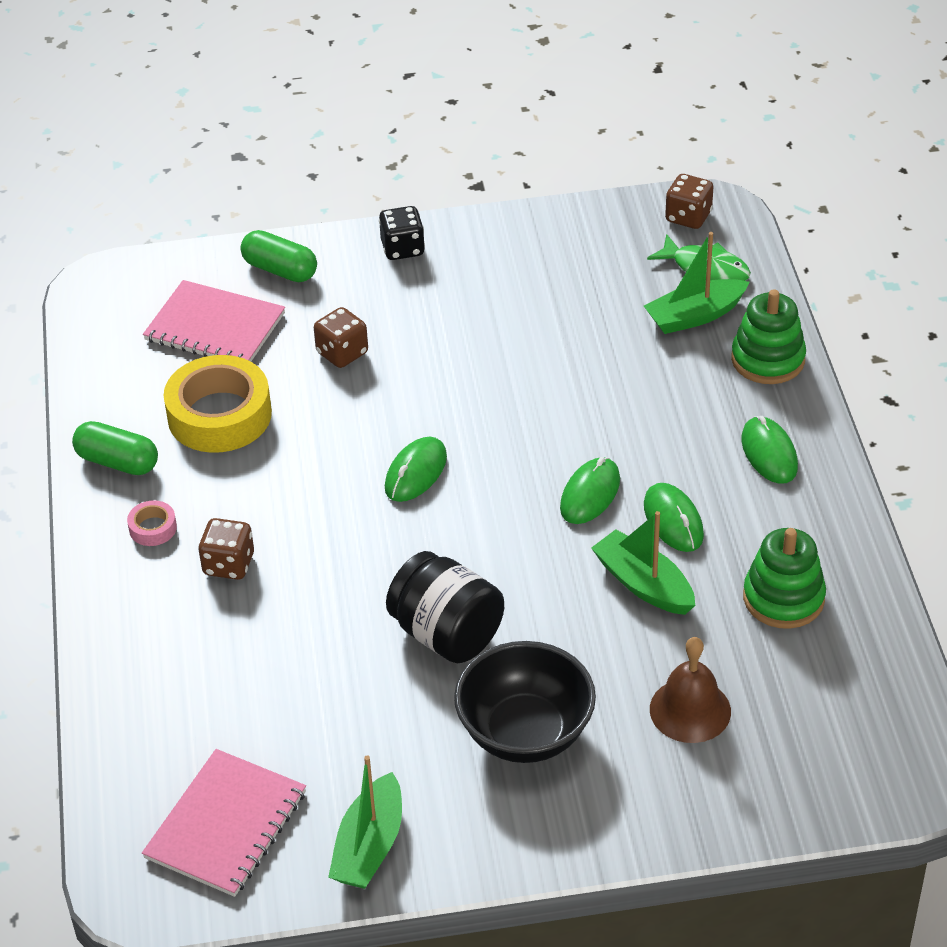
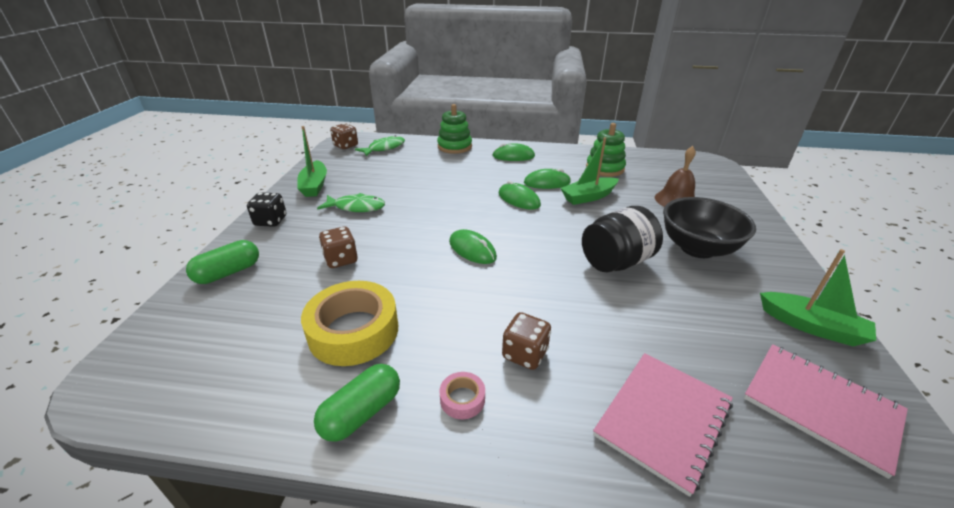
camera: 75 degrees left, 10 degrees down
pink notebook [143,280,285,362] -> pink notebook moved to [593,353,733,497]
green boat [644,232,749,334] -> green boat moved to [297,126,327,197]
none -> green fish [317,193,385,212]

